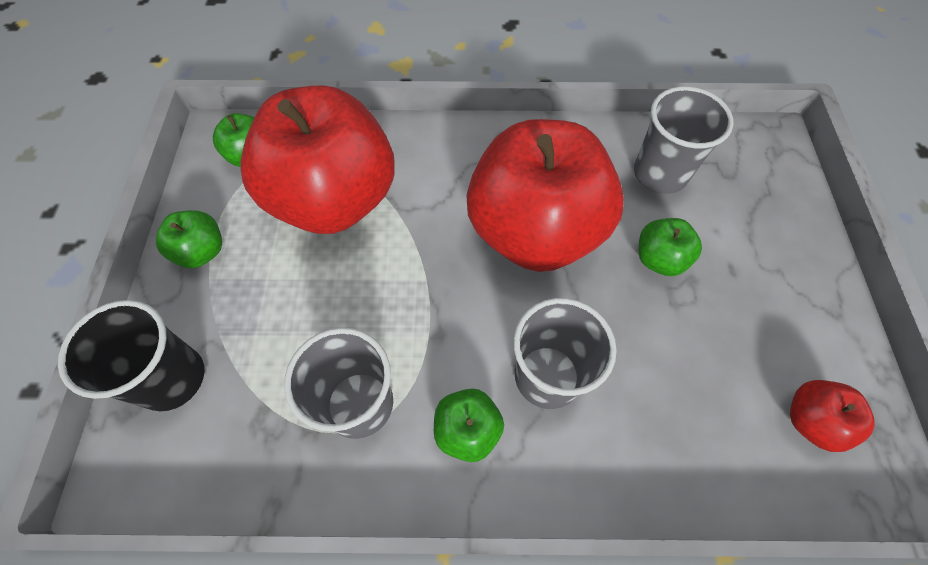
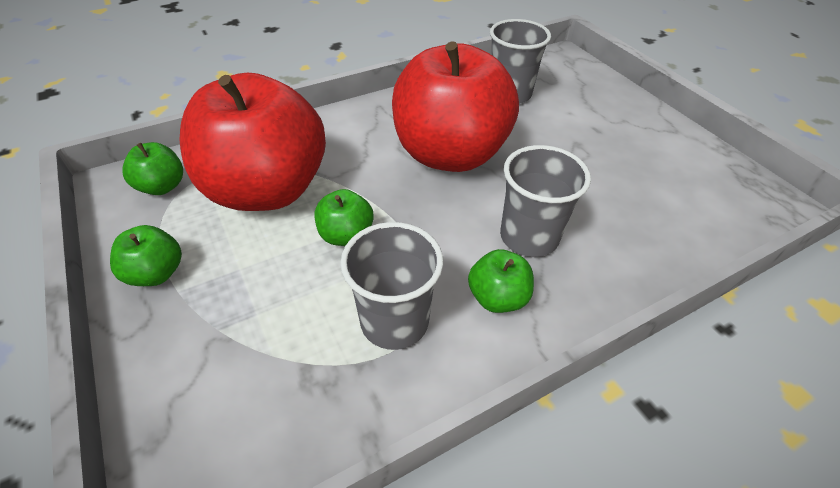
camera: 30 degrees left, 15 degrees down
black cup [58,300,205,411] -> none
green apple [638,218,702,276] -> green apple moved to [315,189,374,246]
red apple [790,380,875,452] -> none

